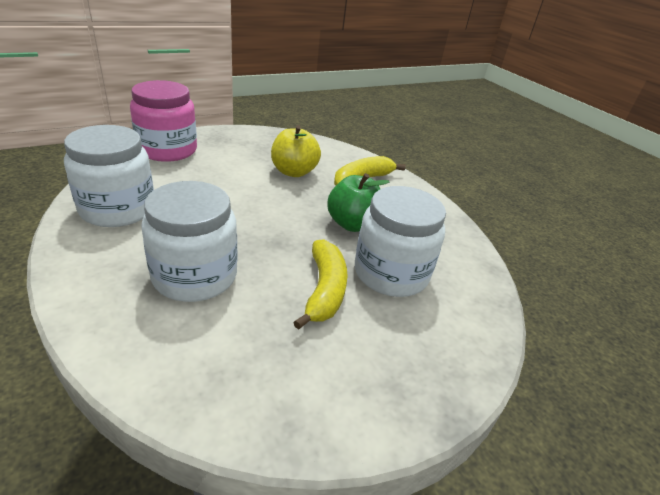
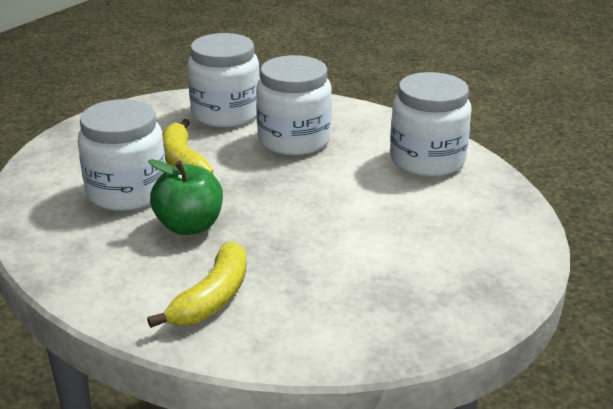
camera: 160 degrees right, 5 degrees down
pink jar [130,80,197,162] -> none
yellow apple [271,125,321,177] -> none
none -> white jar [187,33,260,127]

